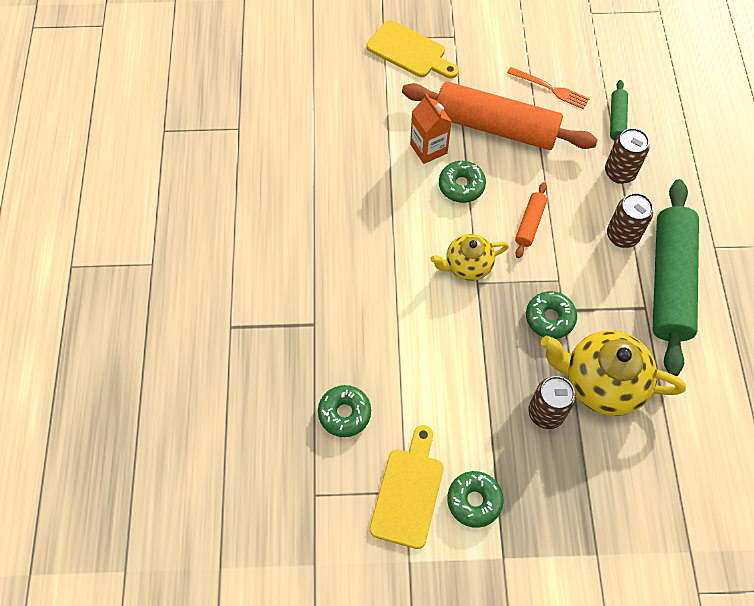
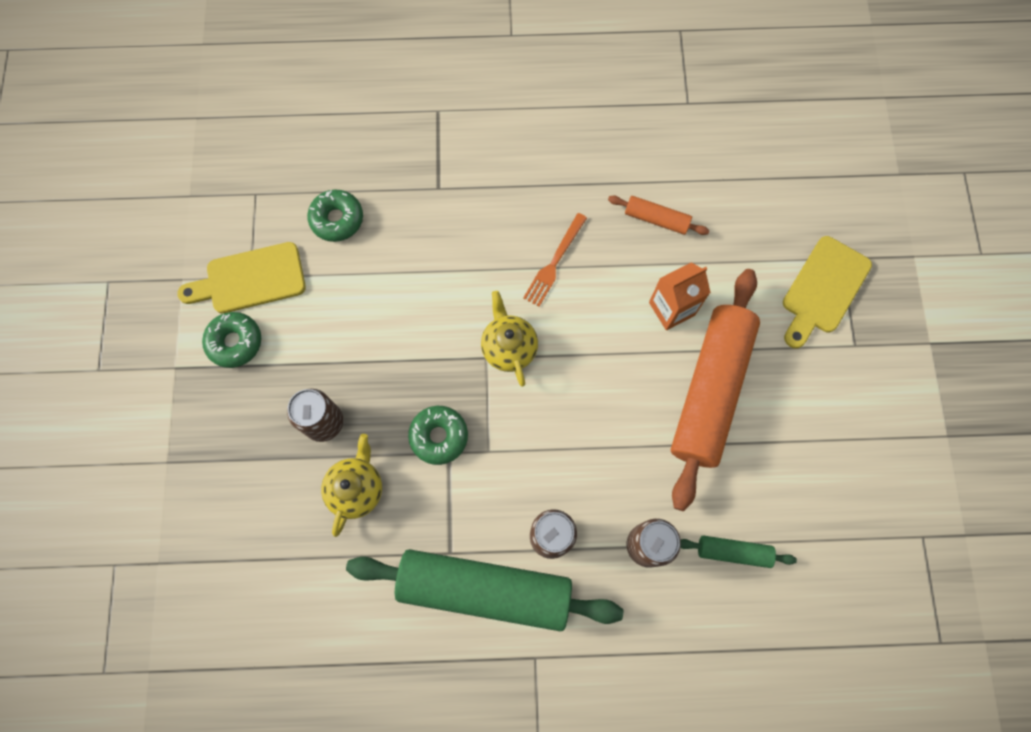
camera: 90 degrees right, 10 degrees up
yellow cutting board [369,425,444,549] -> yellow cutting board turned 150 degrees clockwise [177,242,306,314]
green donut [439,161,486,203] -> none
orange fork [507,67,590,109] -> orange fork moved to [523,213,587,307]
orange rolling pin [515,182,547,258] -> orange rolling pin moved to [608,196,709,235]
yellow teapot [541,330,686,416] -> yellow teapot [321,434,382,537], size x0.60

